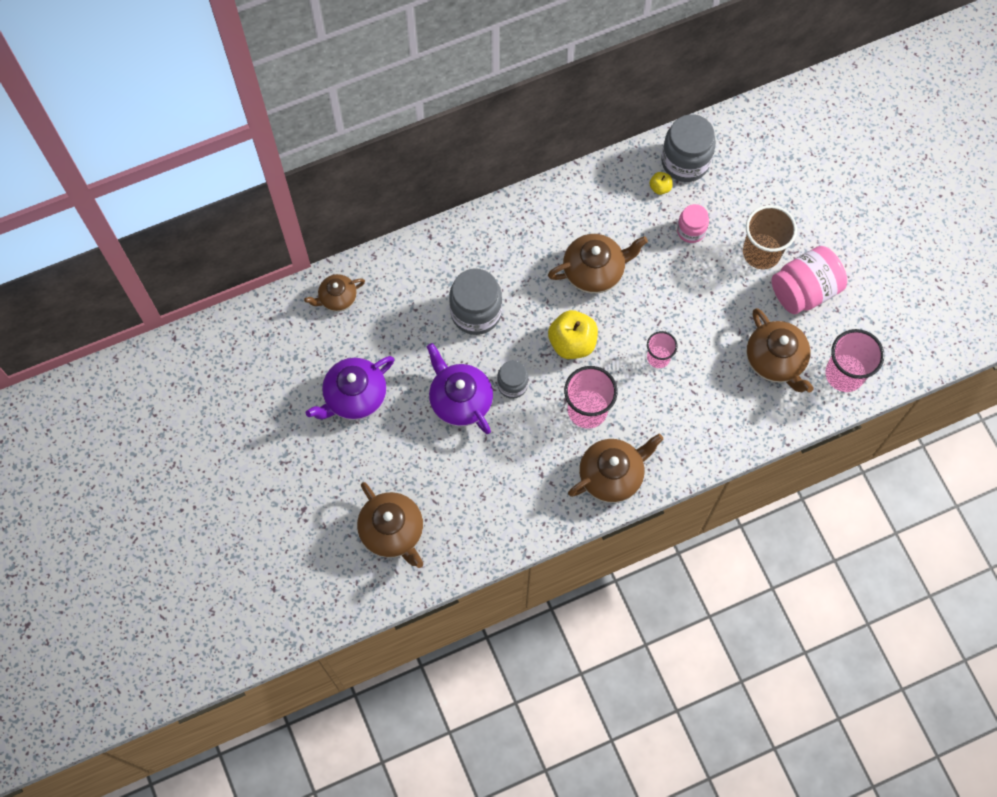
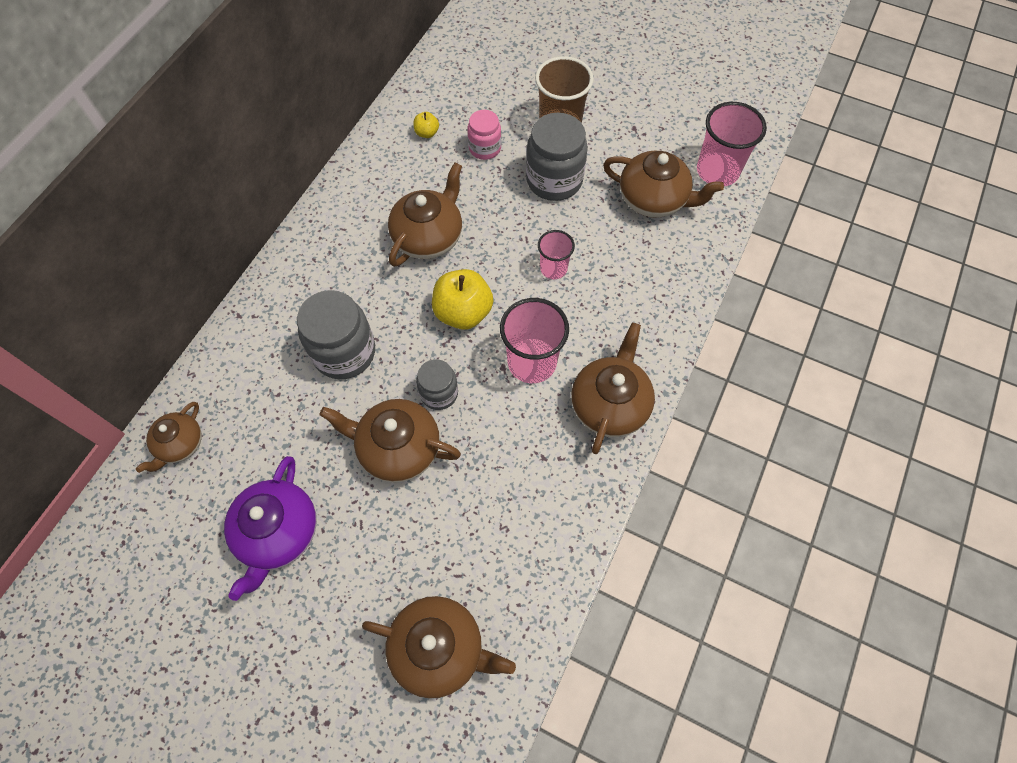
camera: 40 degrees left, 5 degrees down
purple teapot [427,343,493,434] -> brown teapot [319,399,461,482]
grey jar [661,114,716,182] -> grey jar moved to [526,113,588,201]
pink jar [772,246,847,314] -> none

